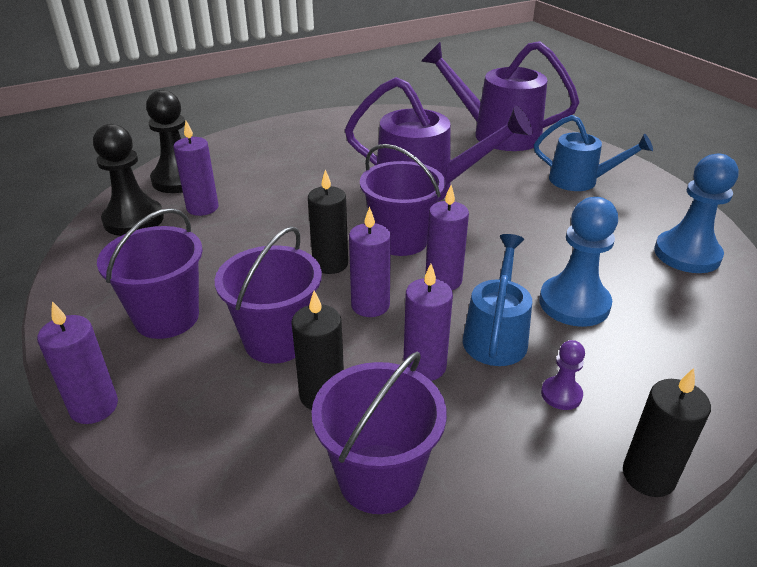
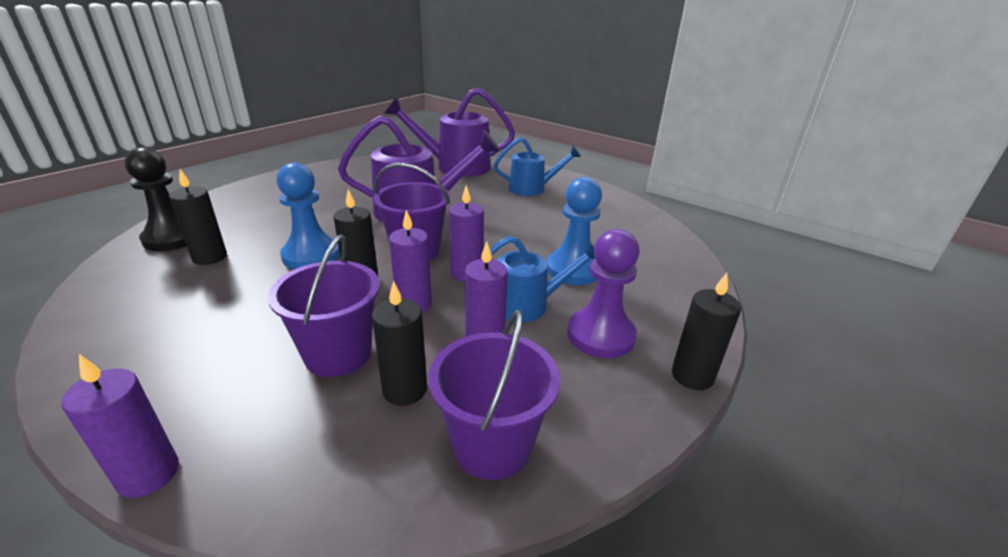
camera: 25 degrees left, 5 degrees down
black pawn [93,124,164,236] -> none
purple bucket [97,208,203,339] -> none
purple candle [173,121,219,216] -> black candle [169,169,227,265]
blue watering can [463,234,532,366] -> blue watering can turned 90 degrees clockwise [480,236,595,322]
purple pawn [541,340,585,410] -> purple pawn [567,229,639,358], size x2.02
blue pawn [654,154,739,273] -> blue pawn moved to [277,163,340,269]

